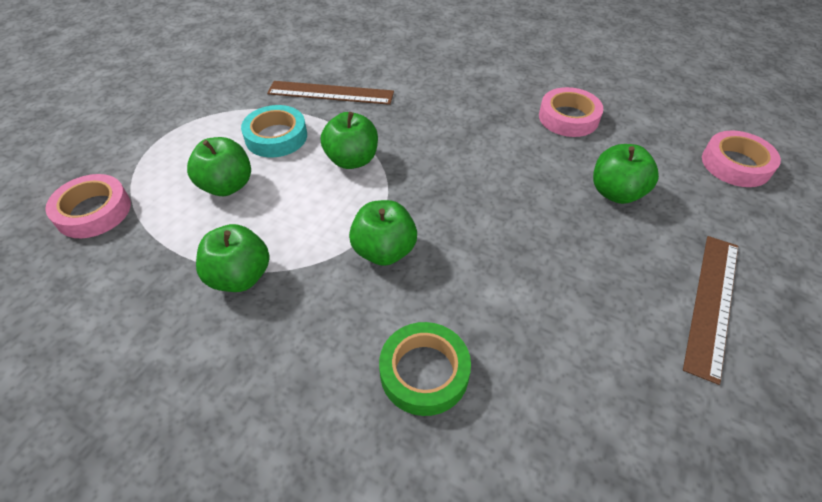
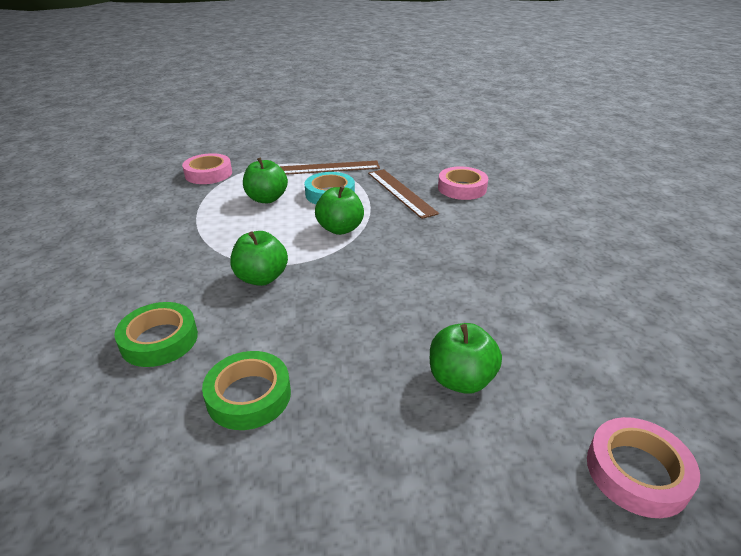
camera: 55 degrees right, 15 degrees down
green apple [196,224,270,292] -> none
pink tape [539,87,603,137] -> pink tape moved to [438,166,488,200]
brown ruler [683,236,738,385] -> brown ruler moved to [280,161,380,175]
none -> green tape [202,351,291,430]

